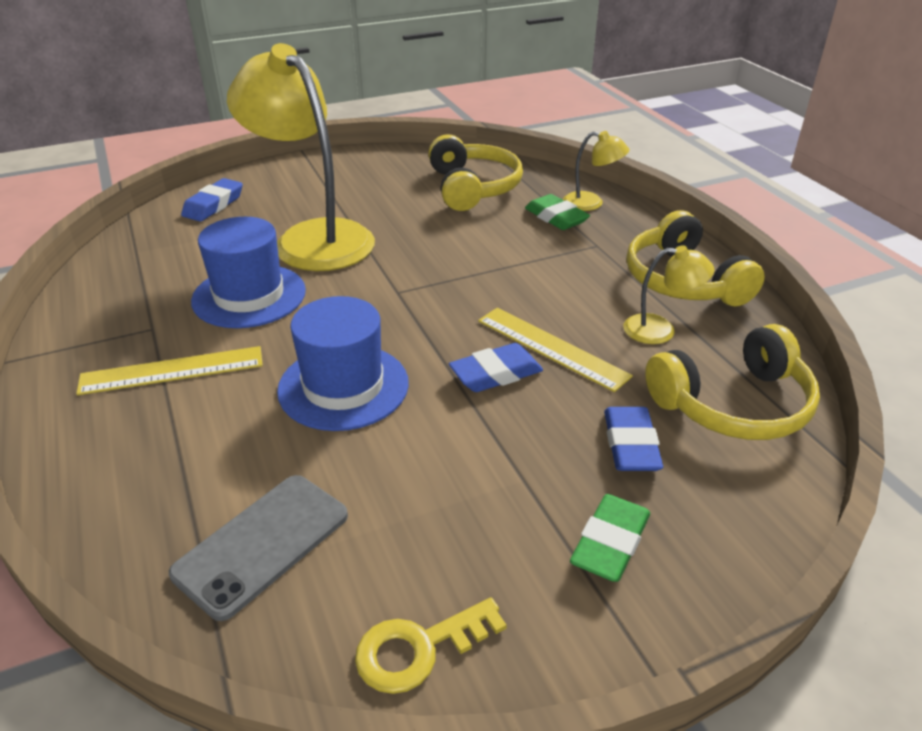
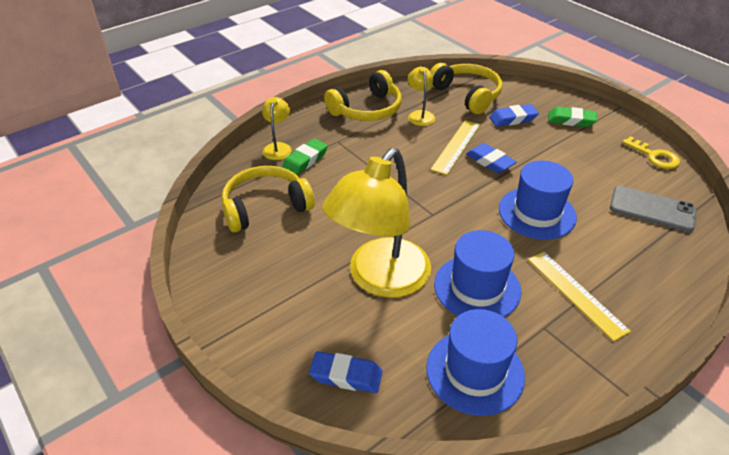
camera: 105 degrees left, 5 degrees up
none -> blue hat [426,309,525,416]

